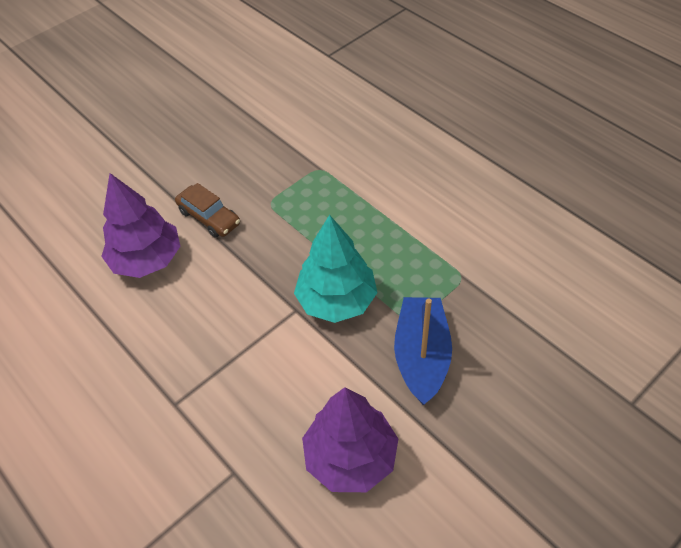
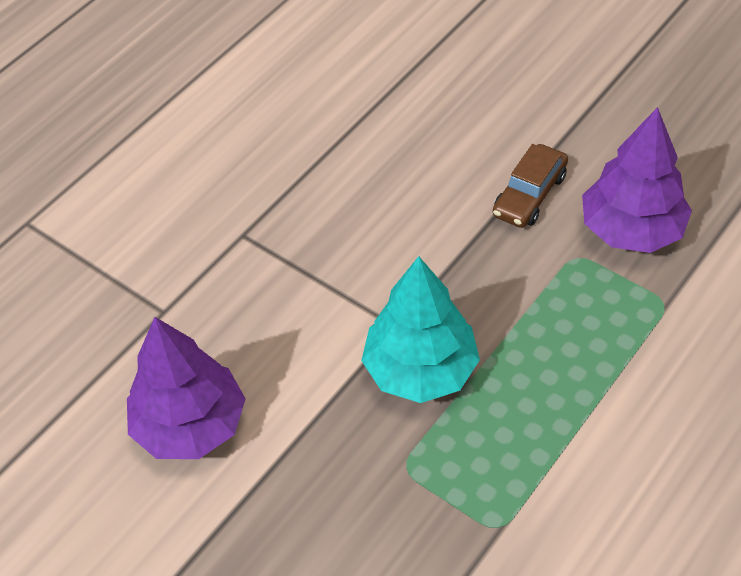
camera: 80 degrees right, 0 degrees up
purple tree [101,173,180,278] -> purple tree moved to [582,107,692,253]
blue boat [394,297,452,405] -> none

